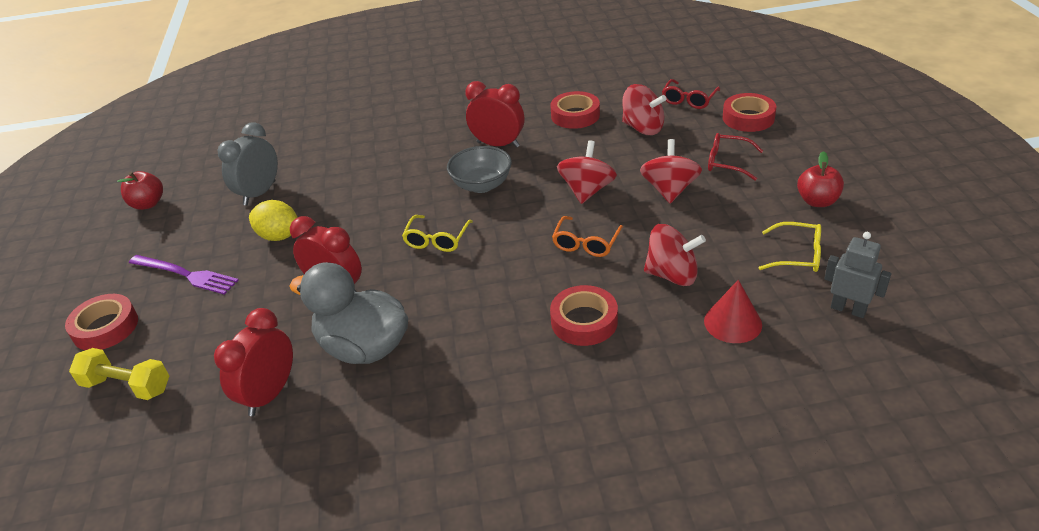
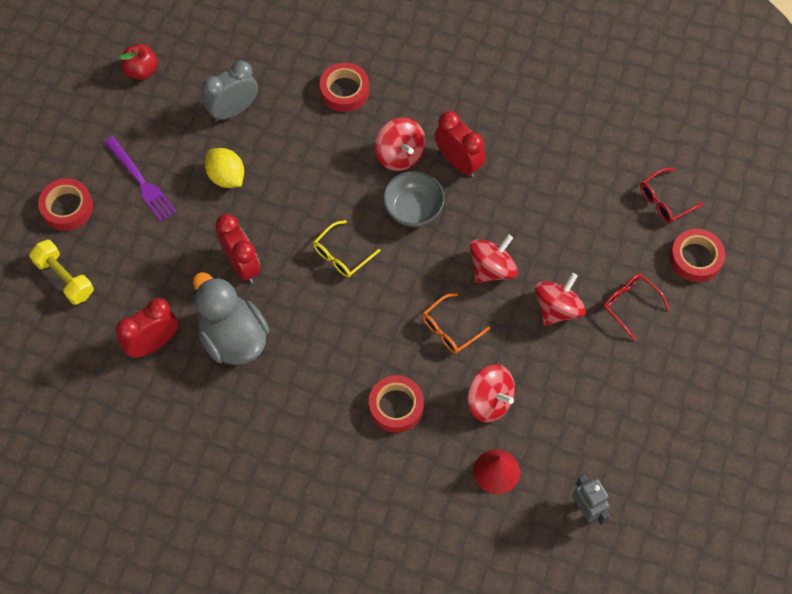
camera: 25 degrees right, 25 degrees up
red tape [550,91,600,129] -> red tape moved to [320,62,369,112]
red spinning top [622,84,667,135] -> red spinning top moved to [375,117,426,171]
yellow glasses [759,222,821,272] -> none
red apple [797,151,844,207] -> none

